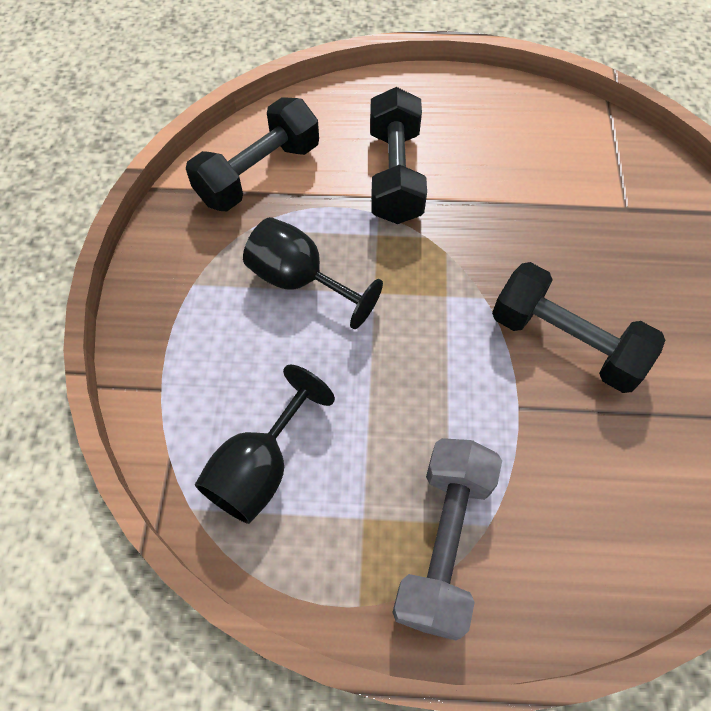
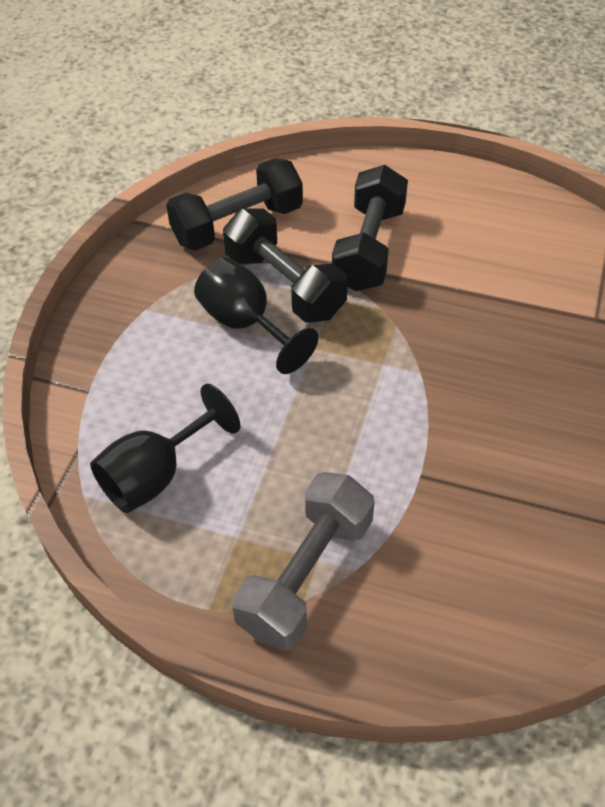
camera: 15 degrees right, 10 degrees down
black dumbbell [492,262,665,393] -> black dumbbell moved to [223,208,348,323]

